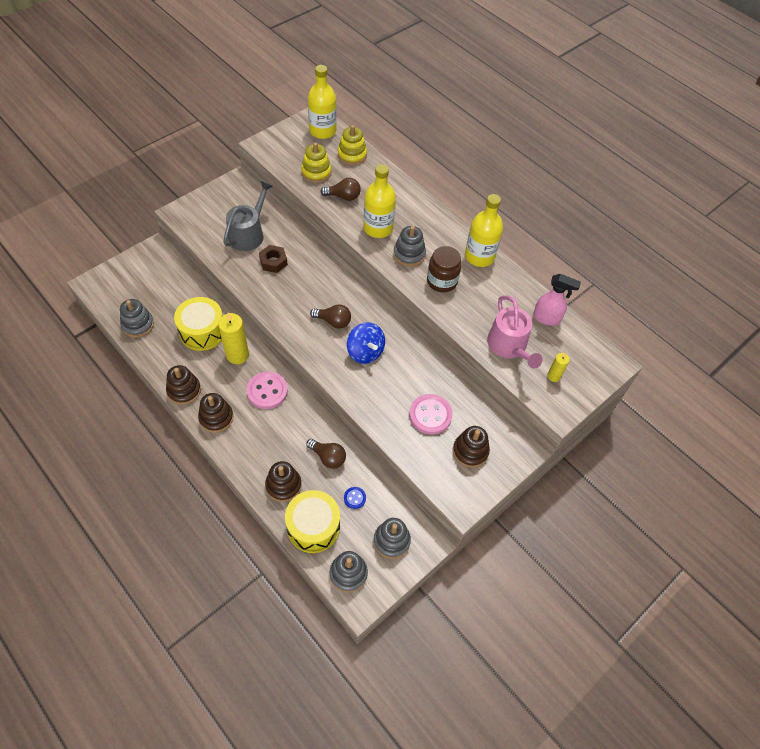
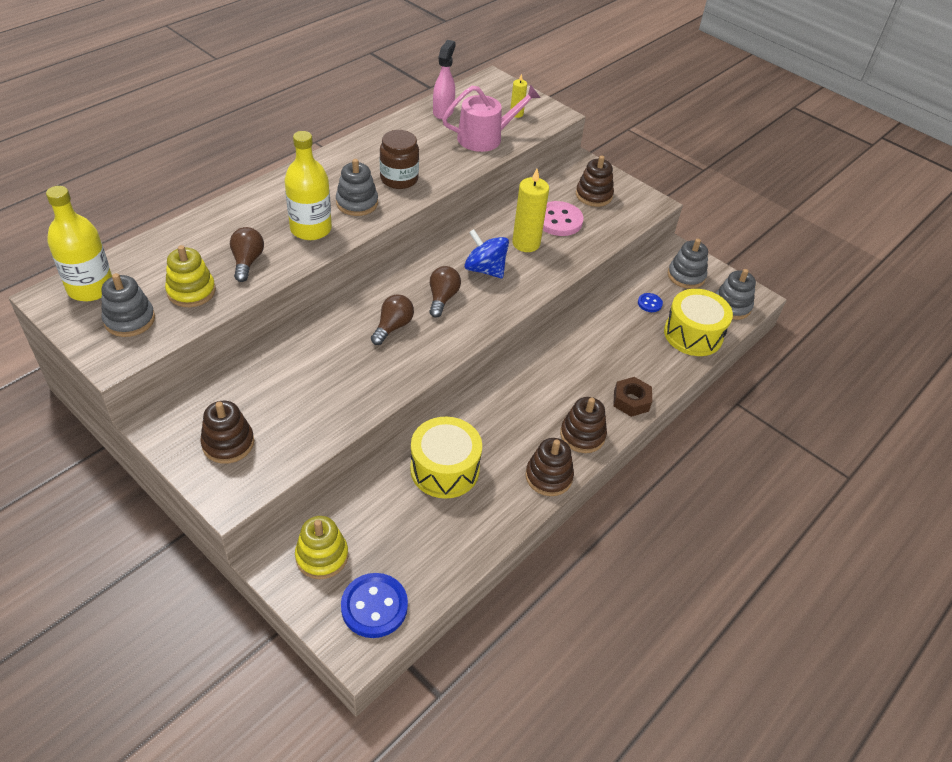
camera: 95 degrees left, 10 degrees down
grey stacking toy [120,299,154,337] -> grey stacking toy moved to [101,273,155,337]
yellow candle [218,313,249,364] -> yellow candle moved to [512,169,549,252]
grey watering can [223,181,273,251] -> none
pink button [246,372,288,409] -> none
brown nut [259,245,288,273] -> brown nut moved to [613,377,652,417]
brown stacking toy [265,461,302,502] -> brown stacking toy moved to [200,401,254,464]
brown light bulb [306,439,346,469] -> brown light bulb moved to [371,294,414,345]
yellow stacking toy [338,125,367,165] -> yellow stacking toy moved to [295,516,348,579]
blue spinning top [347,322,385,364] -> blue spinning top turned 105 degrees counterclockwise [464,229,509,278]
yellow bottle [465,194,503,267] -> none
none -> blue button [341,573,408,638]

